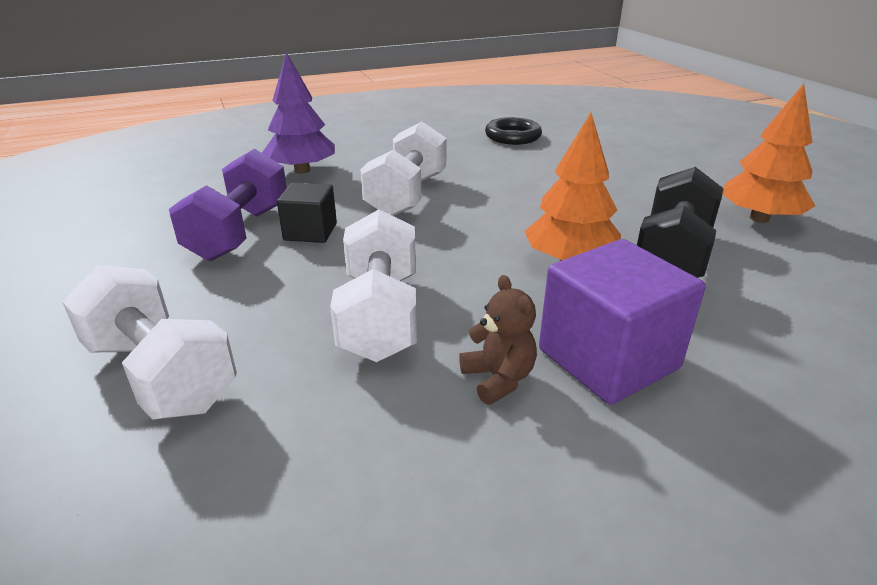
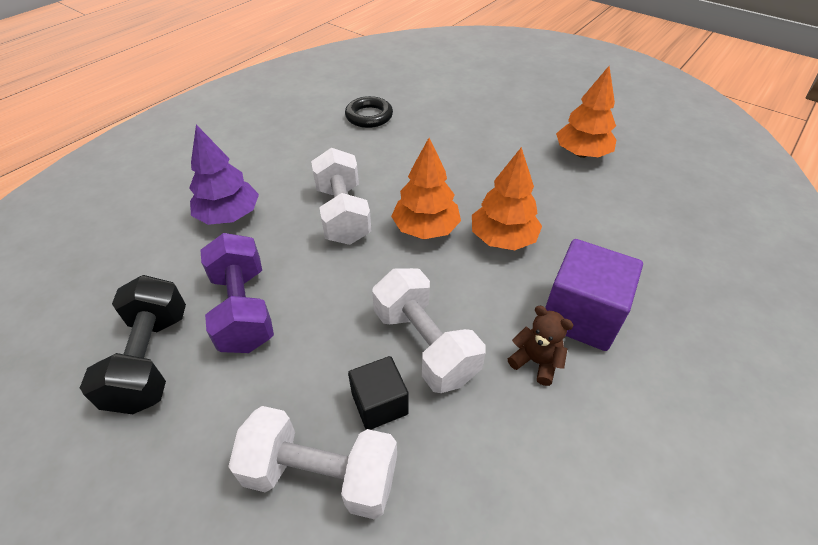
camera: 30 degrees left, 15 degrees up
black cube [277,183,337,243] -> black cube moved to [348,356,409,430]
black dumbbell [637,167,723,278] -> black dumbbell moved to [80,275,186,414]
none -> orange tree [391,138,461,239]

